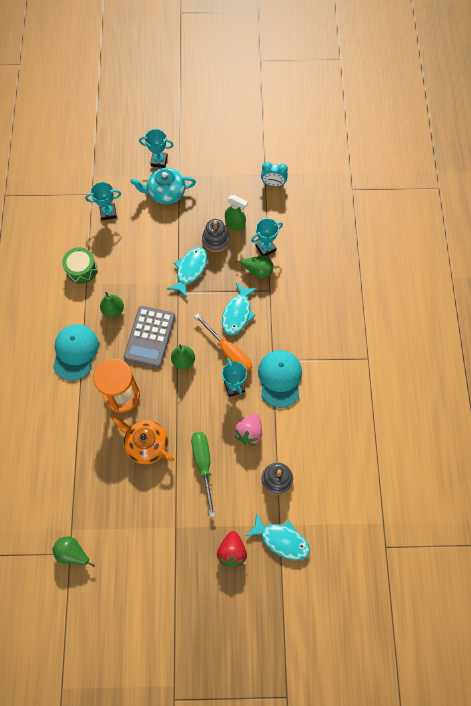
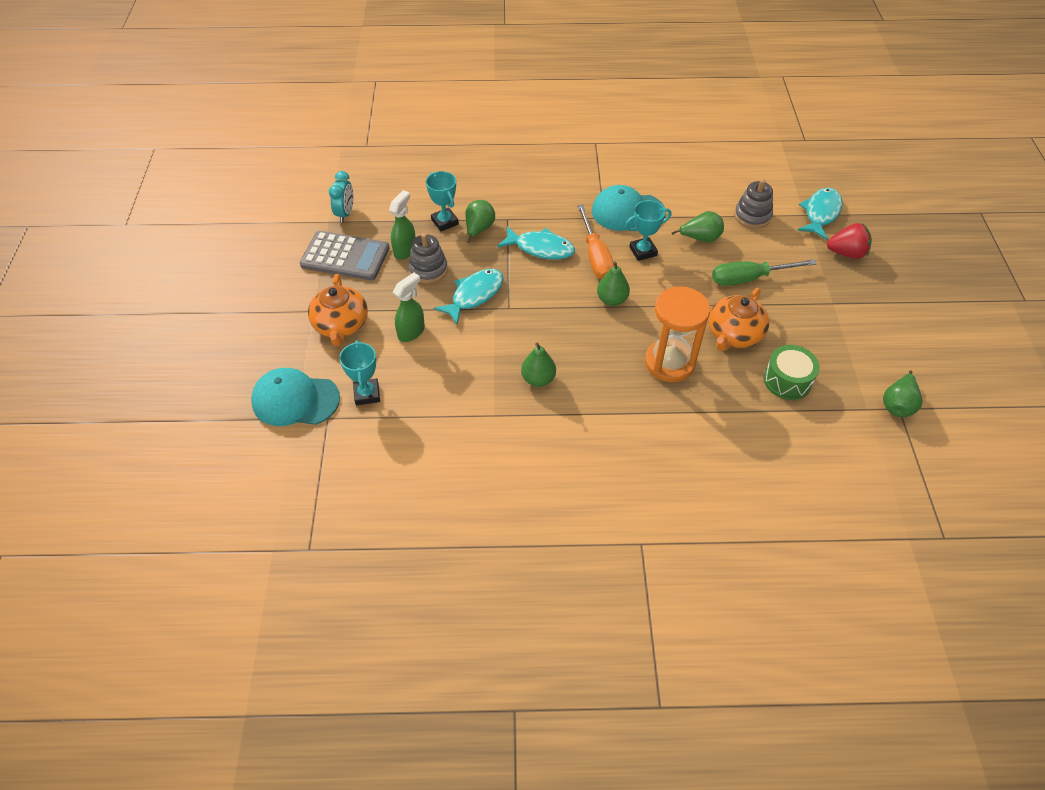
camera: 90 degrees left, 15 degrees down
turquoise cap [53,325,99,381] -> turquoise cap moved to [251,368,340,426]
green drum [62,247,97,284] -> green drum moved to [764,345,820,400]
grey calculator [124,306,175,368] -> grey calculator moved to [300,231,389,280]
turquoise teapot [130,168,196,204] -> orange teapot [308,274,368,346]
turquoise trophy [139,129,174,168] -> none
turquoise fish [167,247,208,298] -> turquoise fish turned 105 degrees clockwise [434,269,504,325]
orange screwdriver [194,313,252,372] -> orange screwdriver turned 120 degrees clockwise [577,205,614,279]
pink strawberry [234,413,262,445] -> green pear [671,211,724,242]
none -> green spray bottle [393,273,425,342]

